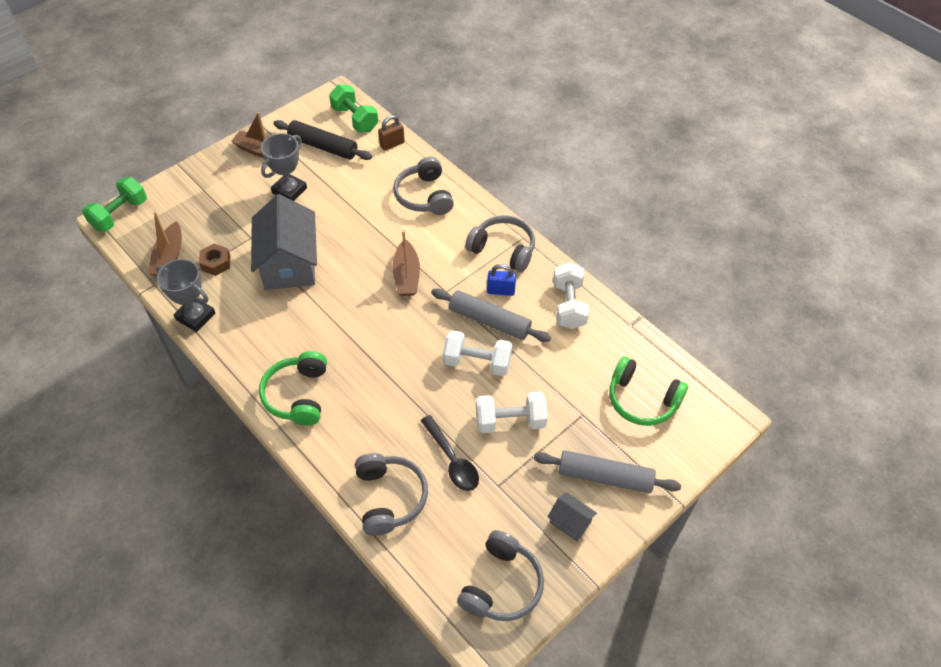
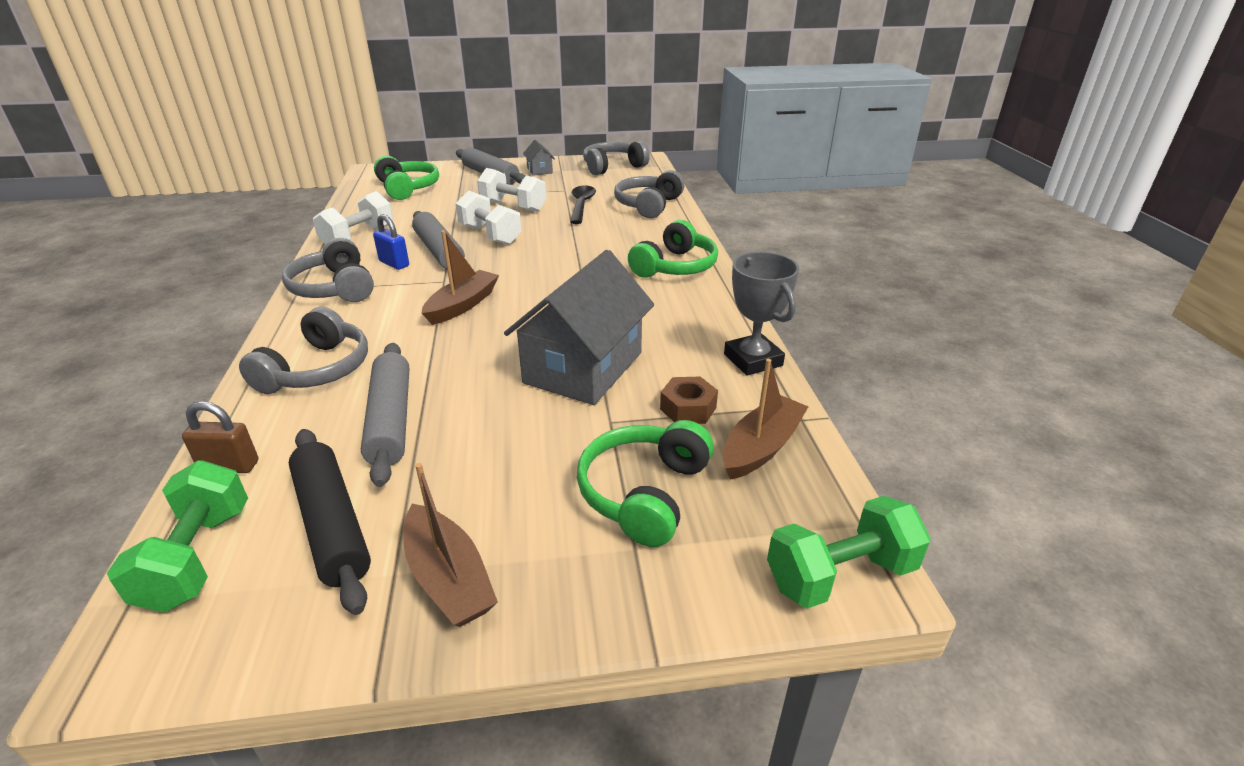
camera: 145 degrees left, 20 degrees down
grey trophy [261,133,307,201] -> none
none -> grey rolling pin [361,343,409,487]
none -> green headphones [577,420,714,547]

